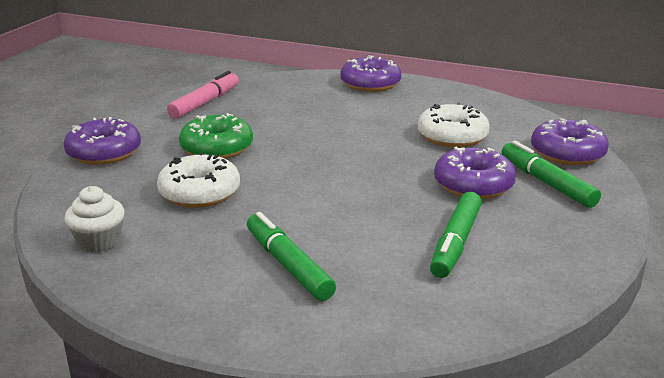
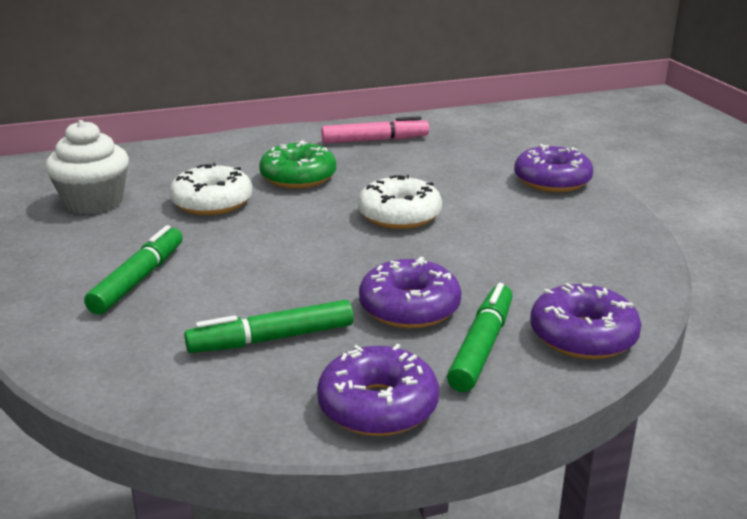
camera: 50 degrees right, 0 degrees up
purple donut [64,117,141,165] -> purple donut moved to [317,344,439,436]
white cupcake [64,186,125,252] -> white cupcake [45,120,129,214], size x1.54
white donut [418,102,490,148] -> white donut moved to [358,175,442,229]

